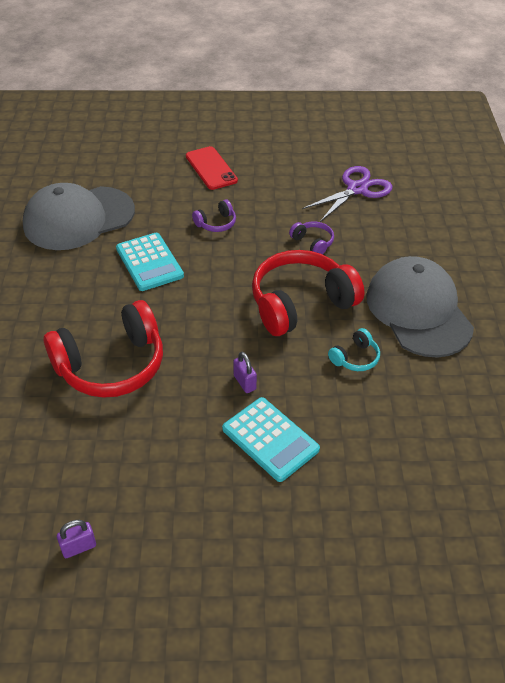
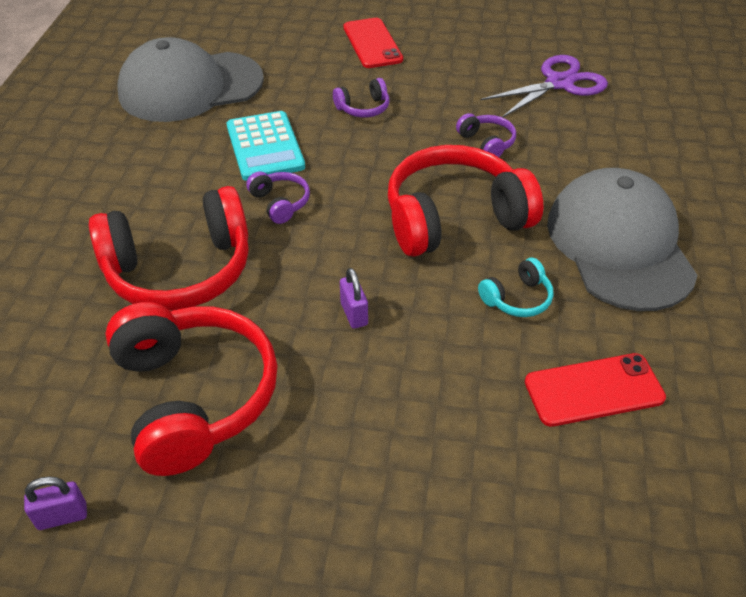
camera: 10 degrees right, 0 degrees up
turquoise calculator [222,397,320,482] -> none
none -> red headphones [105,302,278,476]
none -> purple headphones [246,171,310,224]
none -> red phone [525,353,666,427]

